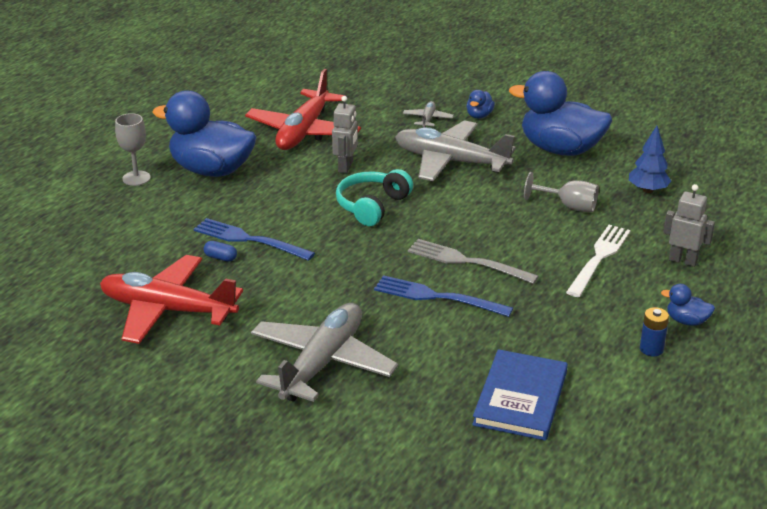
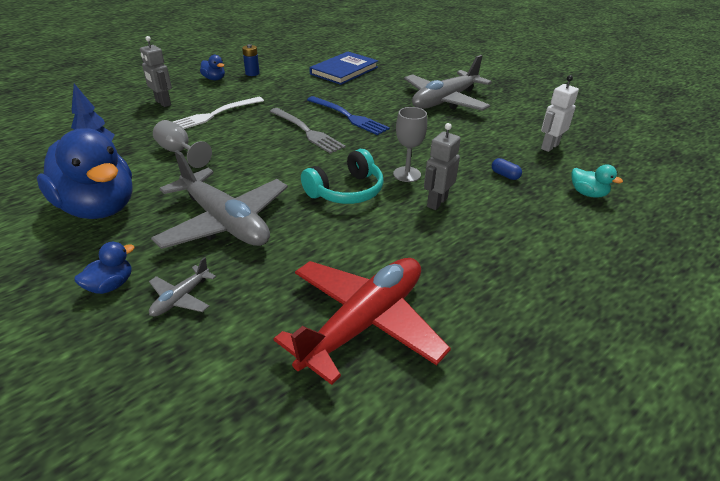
camera: 160 degrees left, 5 degrees up
red plane [100,255,243,344] -> white robot [541,75,579,152]
grey goblet [115,113,151,186] -> grey goblet moved to [393,107,427,182]
blue duck [152,91,256,177] -> none
blue fork [194,218,315,261] -> none
grey robot [332,96,358,173] -> grey robot moved to [424,123,461,210]
none -> turquoise duck [571,164,623,198]

